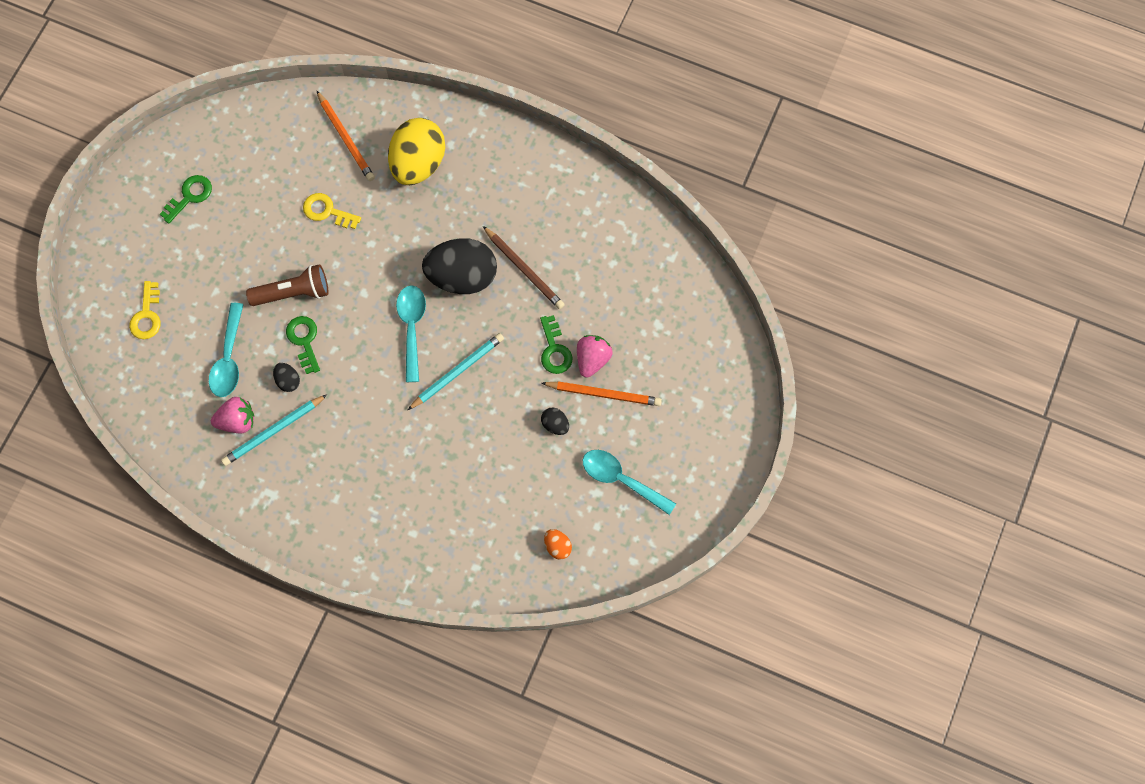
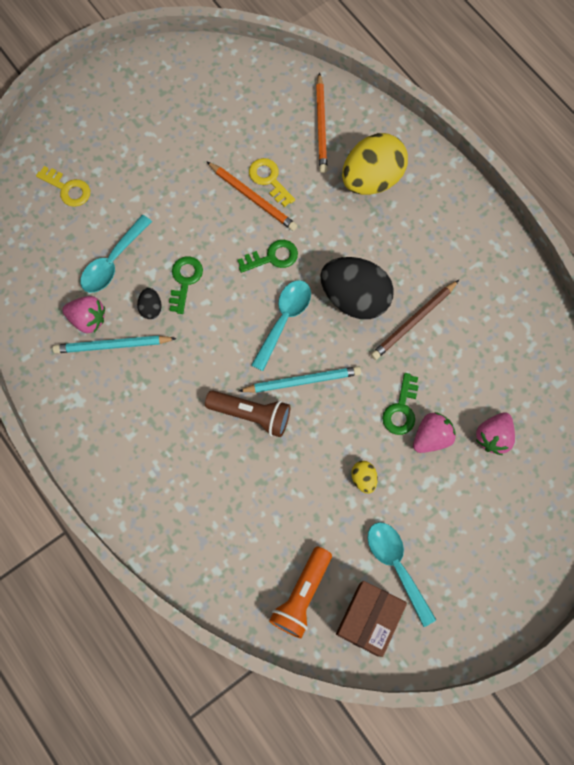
camera: 30 degrees right, 0 degrees up
yellow key [129,281,161,339] -> yellow key turned 90 degrees counterclockwise [36,166,90,207]
green key [160,175,212,224] -> green key moved to [238,240,298,273]
brown flashlight [246,264,329,306] -> brown flashlight moved to [205,390,290,437]
brown pencil [483,226,565,309] -> brown pencil turned 60 degrees clockwise [371,280,459,360]
black egg [541,407,569,435] -> yellow egg [351,461,378,494]
orange pencil [542,381,662,406] -> orange pencil moved to [206,161,298,231]
orange egg [544,529,572,560] -> orange flashlight [269,547,332,638]
none -> brown box [336,581,407,657]
none -> pink strawberry [475,412,515,455]

